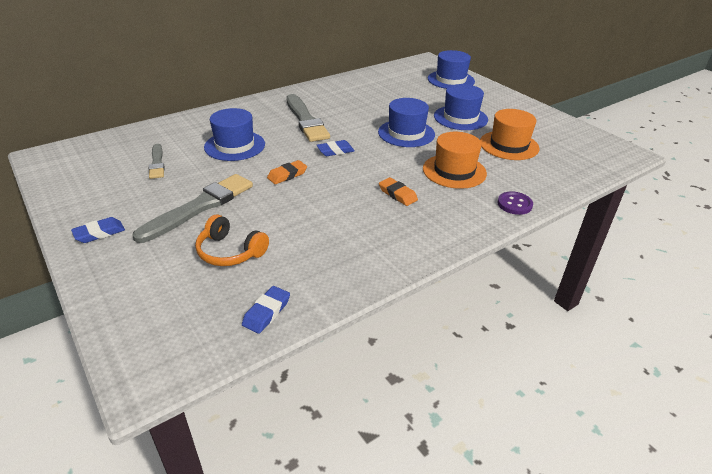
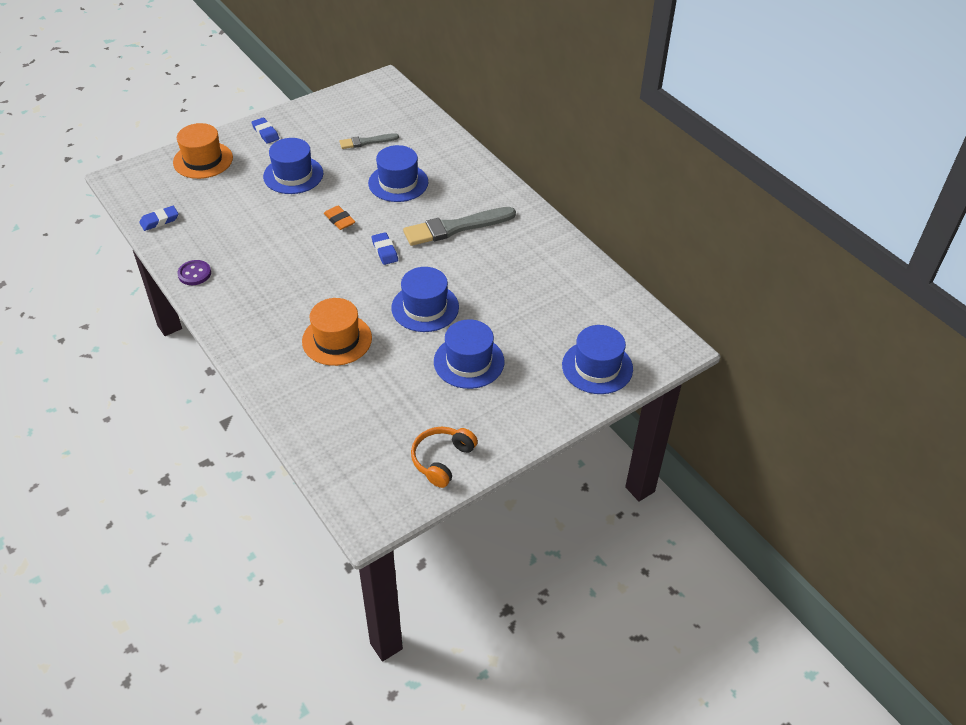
camera: 90 degrees right, 10 degrees up
grey brush [132,174,253,243] -> blue hat [263,138,323,194]
orange headphones [195,214,269,266] -> orange headphones moved to [411,427,478,488]
blue eraser [242,286,290,334] -> blue eraser turned 60 degrees counterclockwise [139,206,178,231]
orange eraser [379,177,418,206] -> none
orange hat [480,109,539,160] -> orange hat moved to [173,123,233,179]
purple button [497,191,533,215] -> purple button moved to [177,260,211,285]

